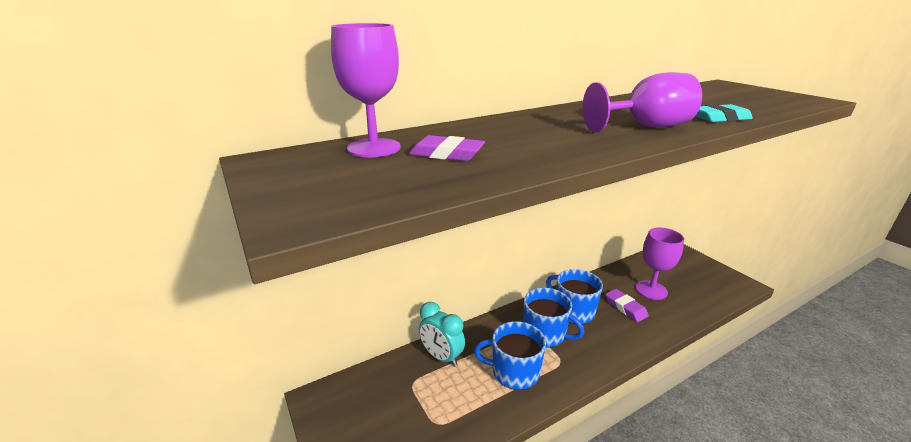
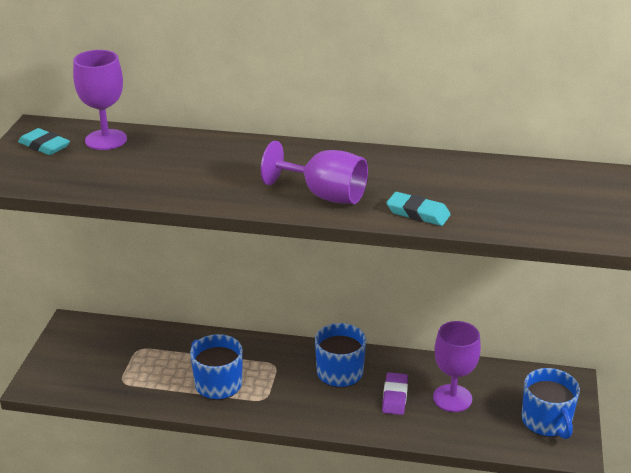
camera: 40 degrees right, 5 degrees up
purple eraser [409,135,485,161] -> none
turquoise clock [419,302,465,367] -> none
blue mug [523,288,585,348] -> blue mug moved to [522,368,580,439]
none -> turquoise eraser [18,128,70,155]

